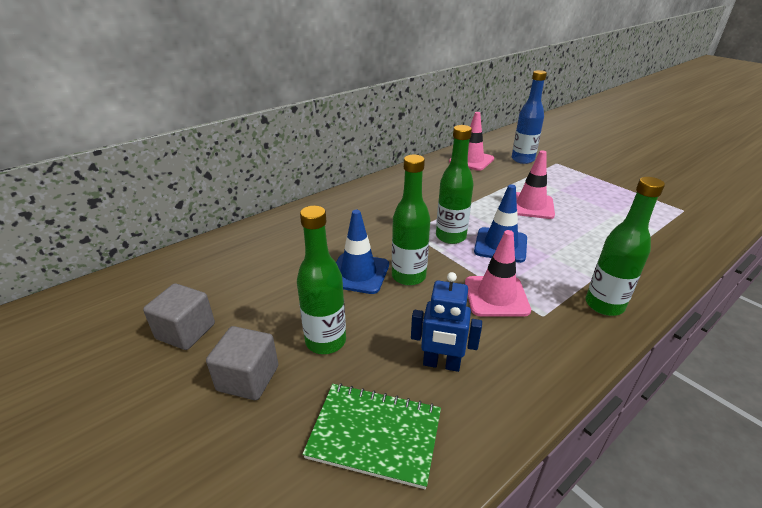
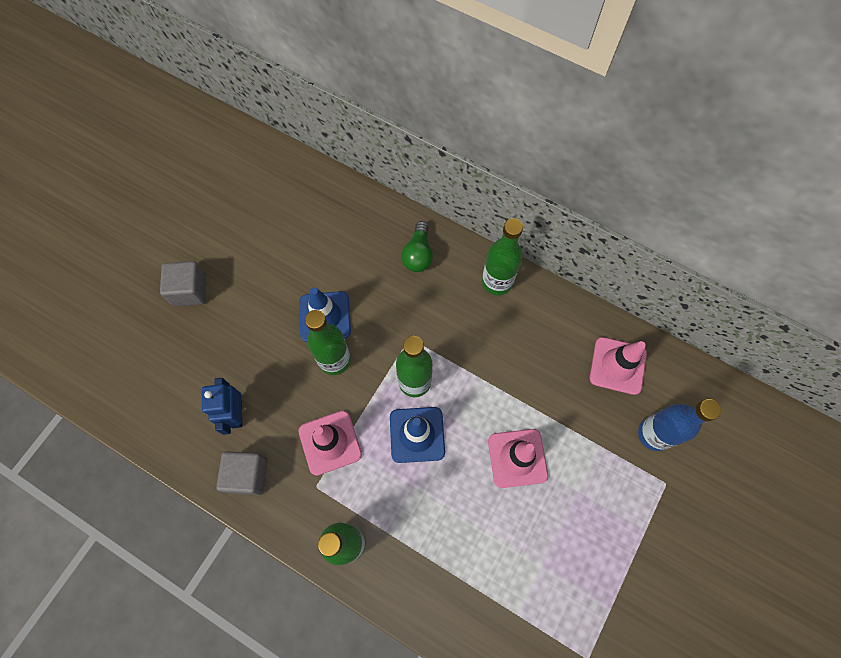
camera: 70 degrees right, 35 degrees up
grey cube [143,283,215,350] -> grey cube moved to [216,451,268,495]
green bottle [297,206,346,354] -> green bottle moved to [482,218,523,296]
green notebook [302,383,441,489] -> none
none -> green light bulb [401,221,433,272]

